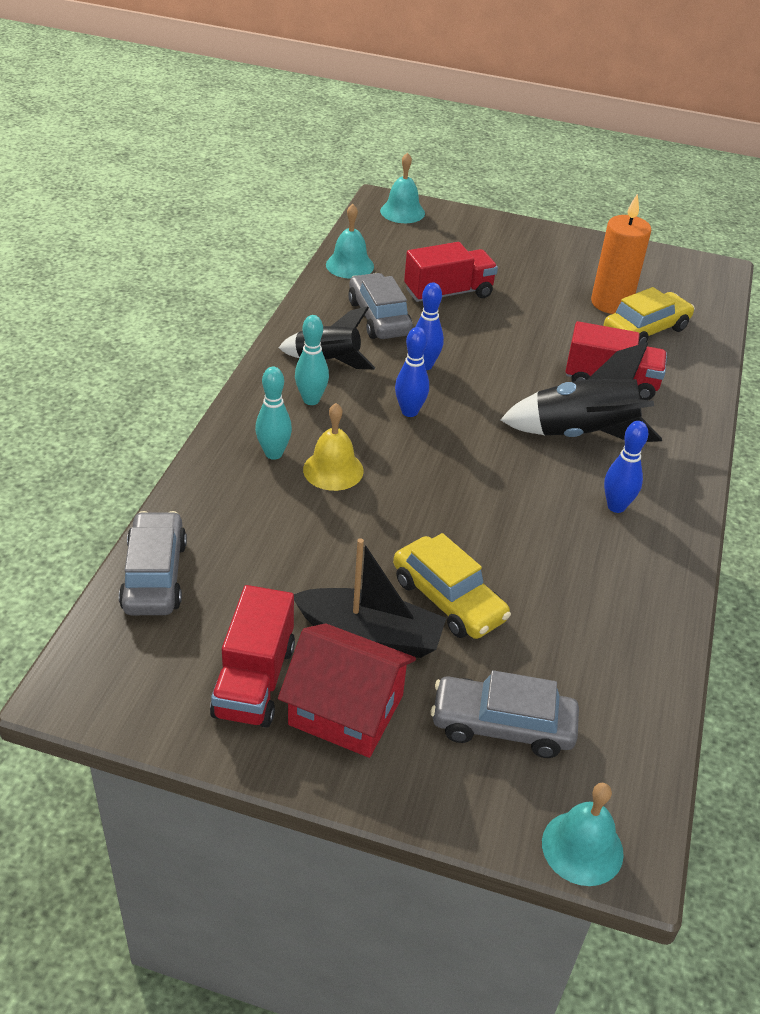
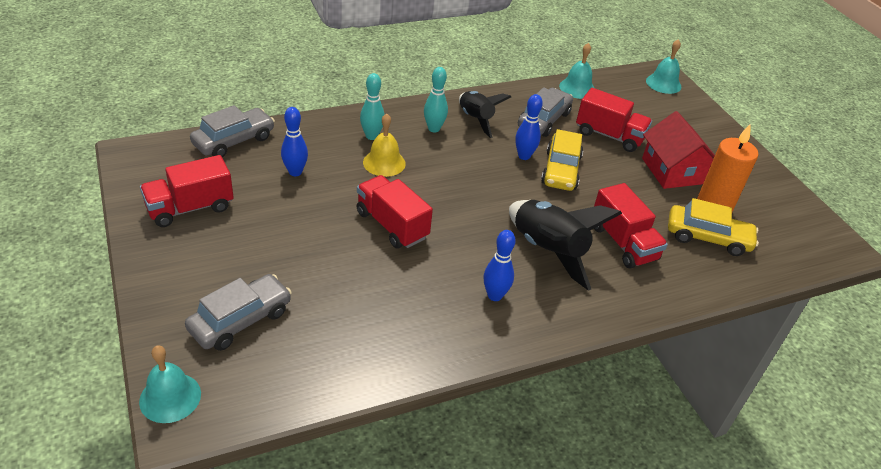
camera: 50 degrees right, 0 degrees up
red house [278,623,416,758] -> red house moved to [642,111,715,189]
black boat [294,538,446,658] -> none
yellow car [393,533,511,639] -> yellow car moved to [541,129,583,191]
blue bowling pin [395,327,429,417] -> blue bowling pin moved to [281,107,308,176]
grey car [431,670,579,758] -> grey car turned 75 degrees clockwise [185,274,292,351]
none -> red truck [357,175,433,249]

